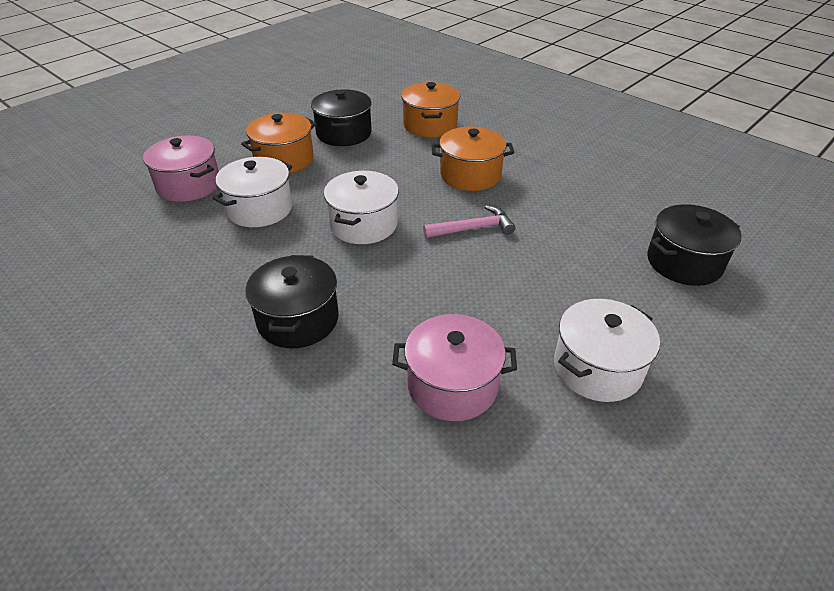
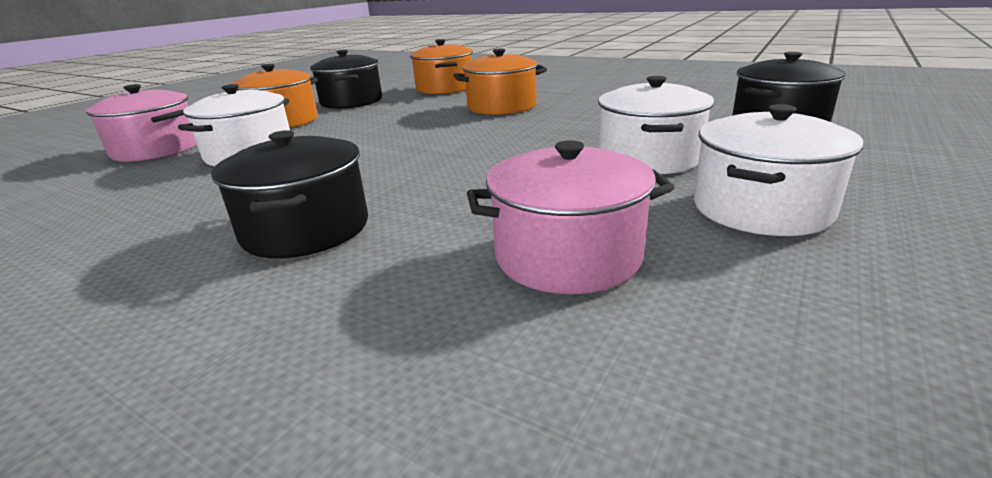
camera: 10 degrees left, 15 degrees down
white pot [324,171,399,244] -> white pot moved to [598,76,714,174]
pink hammer [423,205,515,238] -> none

